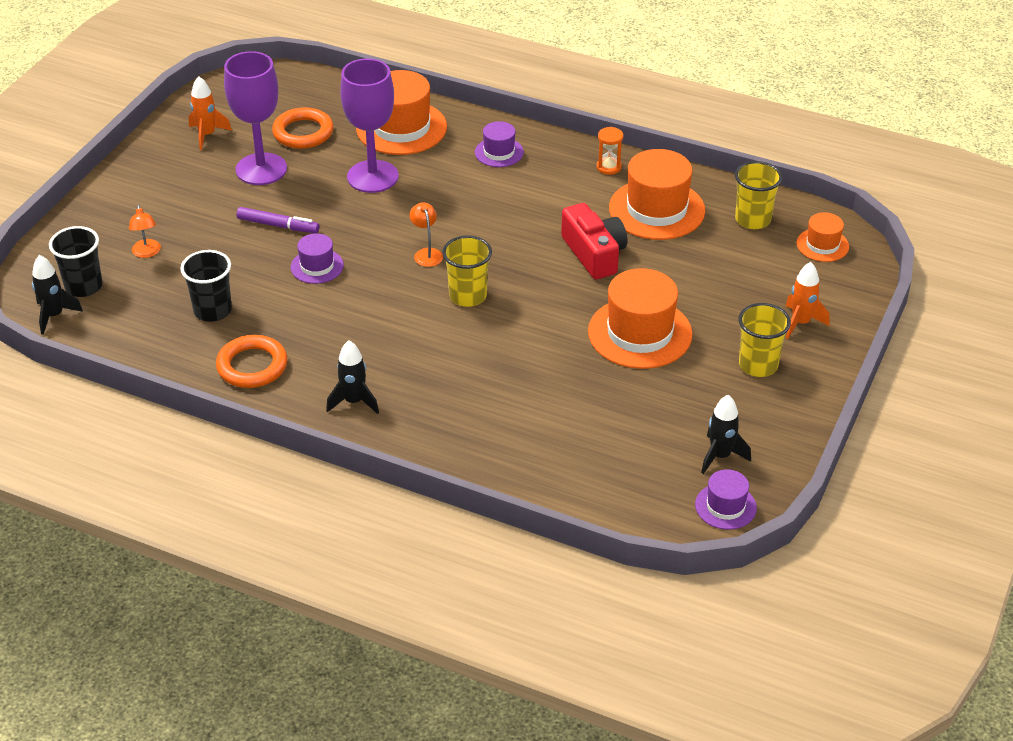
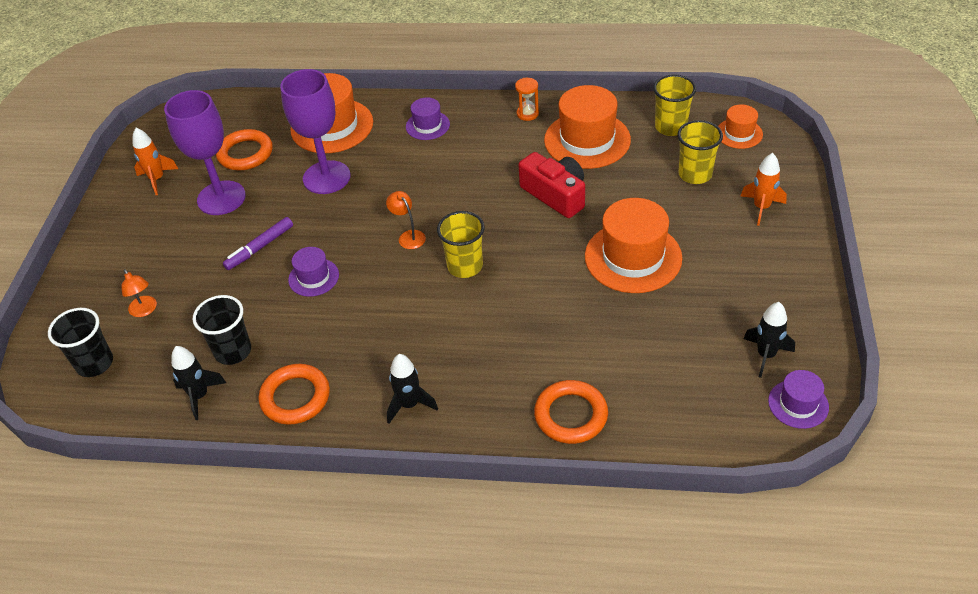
camera: 15 degrees left, 5 degrees up
black rocket [32,255,83,335] -> black rocket moved to [171,346,226,420]
purple marker [236,207,320,233] -> purple marker turned 135 degrees clockwise [223,217,293,270]
yellow cup [738,303,791,377] -> yellow cup moved to [677,120,723,184]
none -> orange ring [534,380,608,444]

